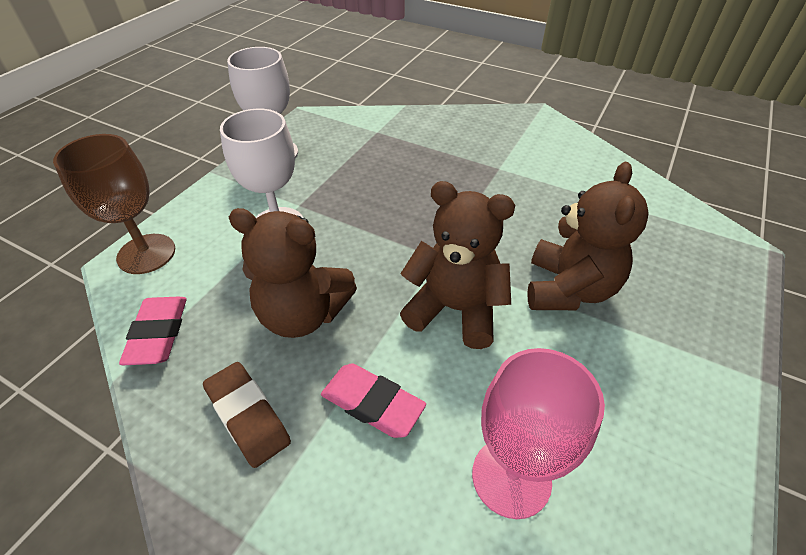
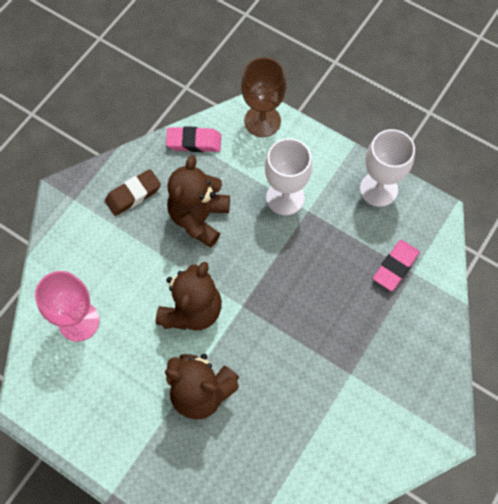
camera: 95 degrees right, 20 degrees up
pink eraser [321,363,426,438] -> pink eraser moved to [373,240,420,291]

